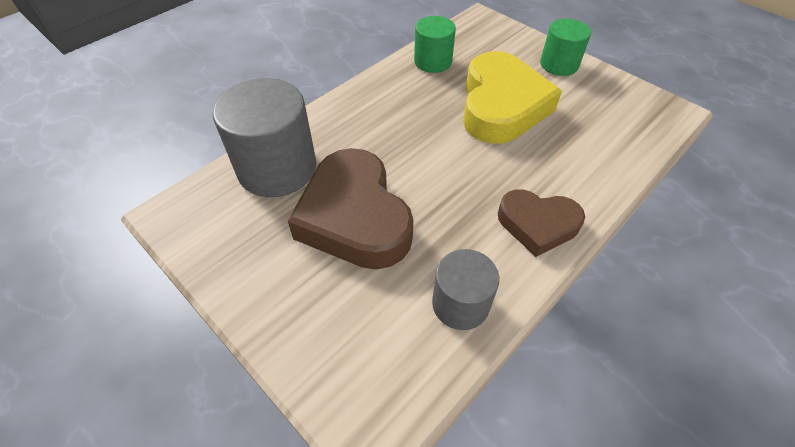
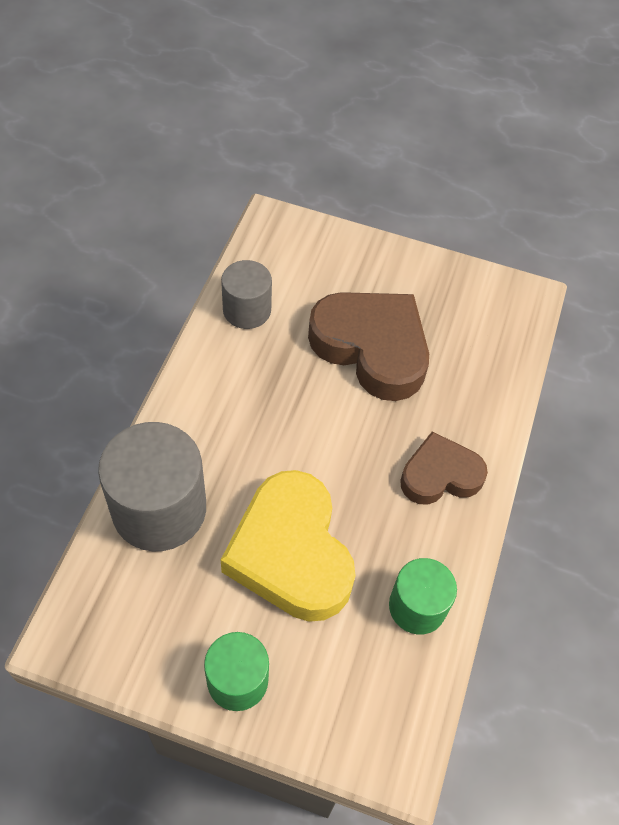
camera: 150 degrees right, 5 degrees up
grey cylinder [213,78,316,197] -> grey cylinder moved to [98,422,206,551]
brown heart [498,189,585,257] -> brown heart moved to [400,431,488,505]

